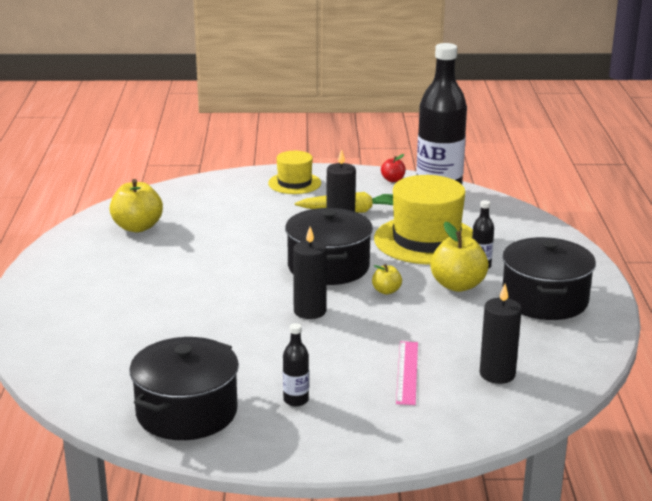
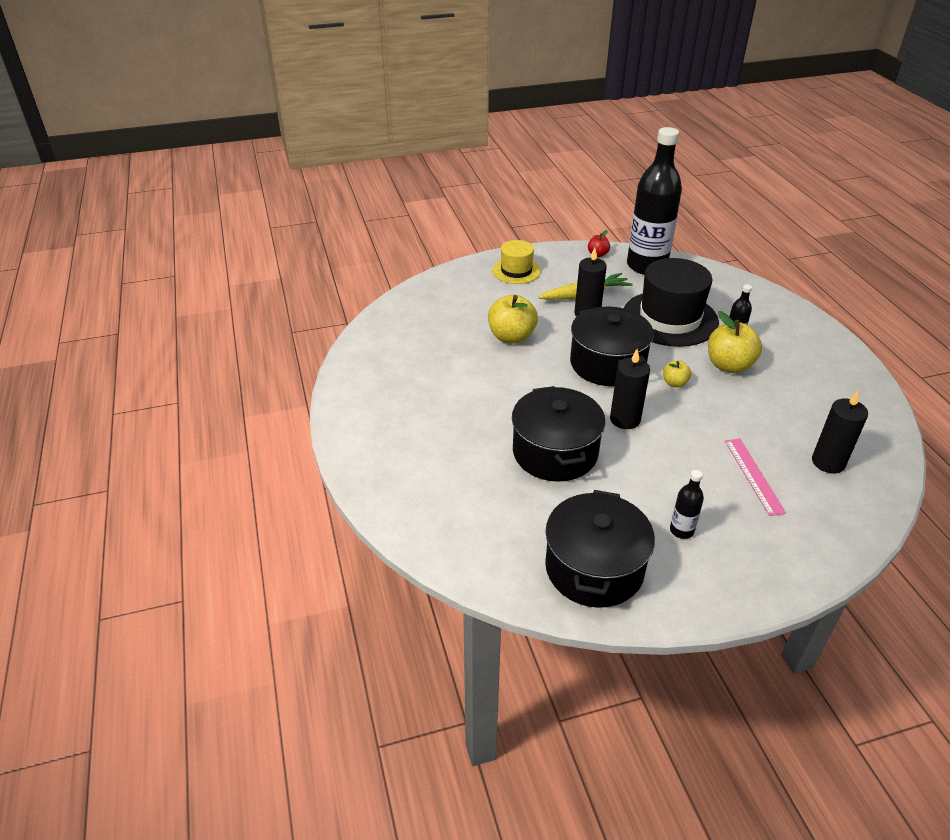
camera: 15 degrees left, 15 degrees up
yellow apple [110,179,163,232] -> yellow apple moved to [488,295,538,344]
yellow hat [374,175,473,265] -> black hat [624,258,719,347]
black pot [502,237,596,320] -> black pot moved to [512,386,605,482]

